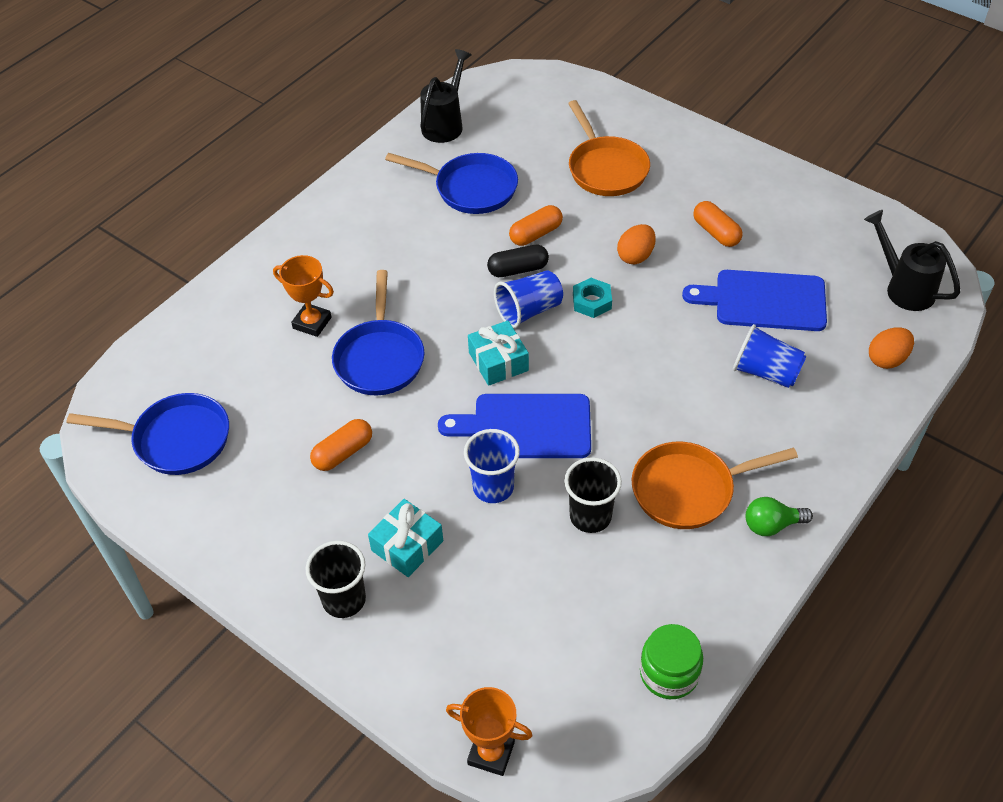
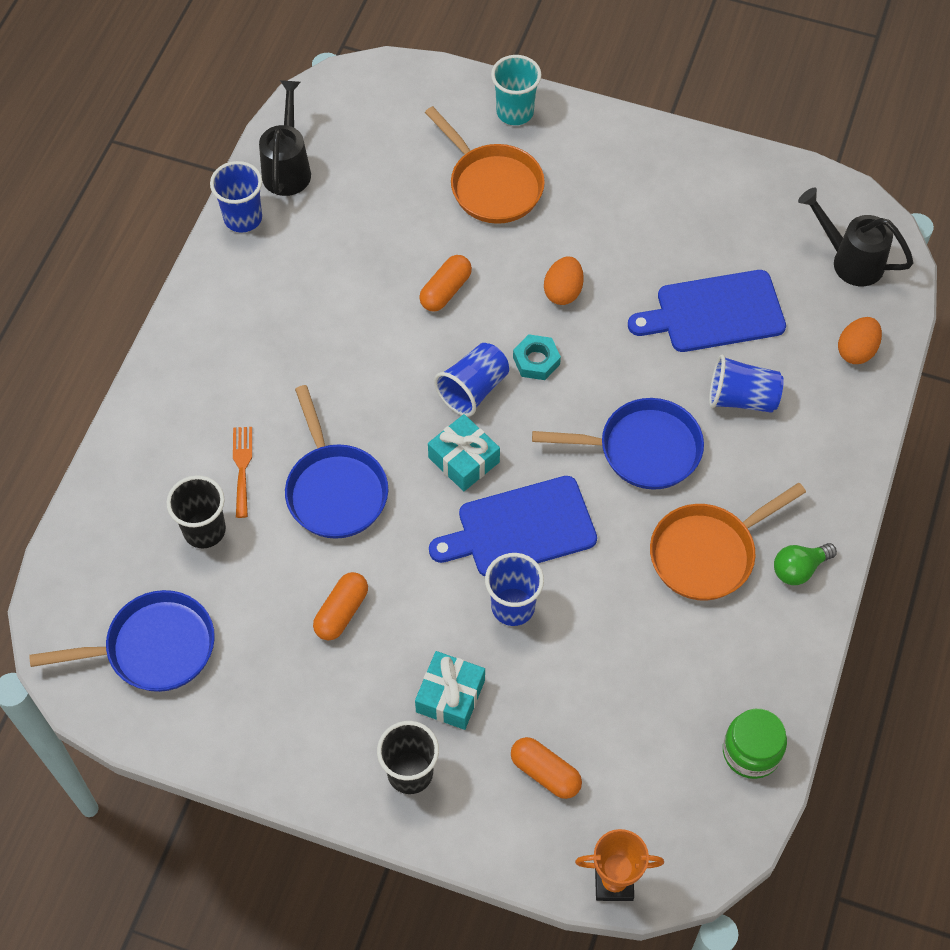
camera: 20 degrees left, 10 degrees up
orange trophy [273,255,334,337] -> orange fork [233,427,252,518]
blue pan [385,153,518,214] -> blue pan moved to [532,398,704,490]
black capsule [487,245,549,277] -> none
black cup [564,457,622,533] -> black cup moved to [166,475,226,548]
orange capsule [693,201,742,247] -> orange capsule moved to [511,737,582,799]
none -> blue cup [210,161,262,233]
none -> turquoise cup [491,55,541,125]

